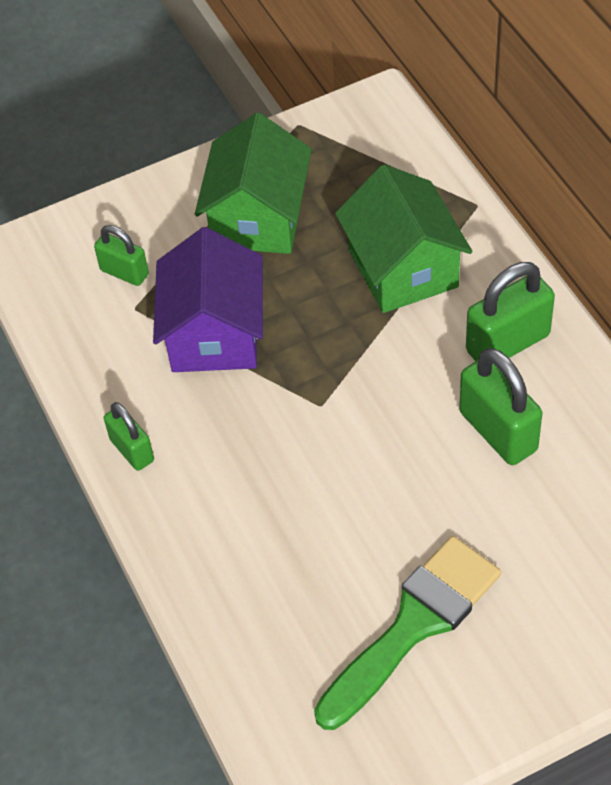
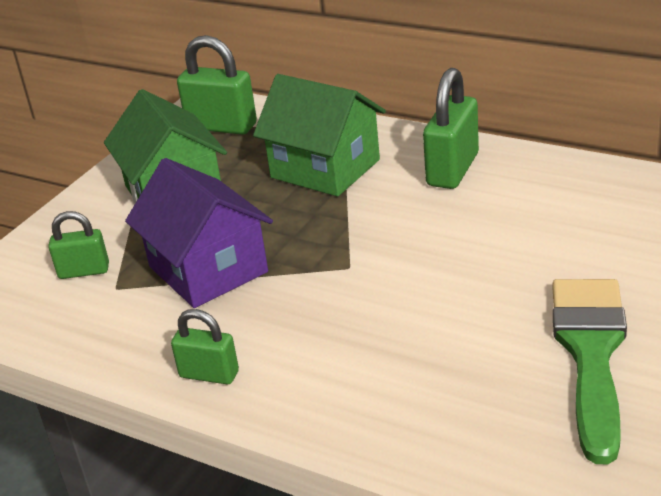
camera: 35 degrees left, 20 degrees down
green padlock [459,348,542,465] -> green padlock moved to [177,35,257,135]

